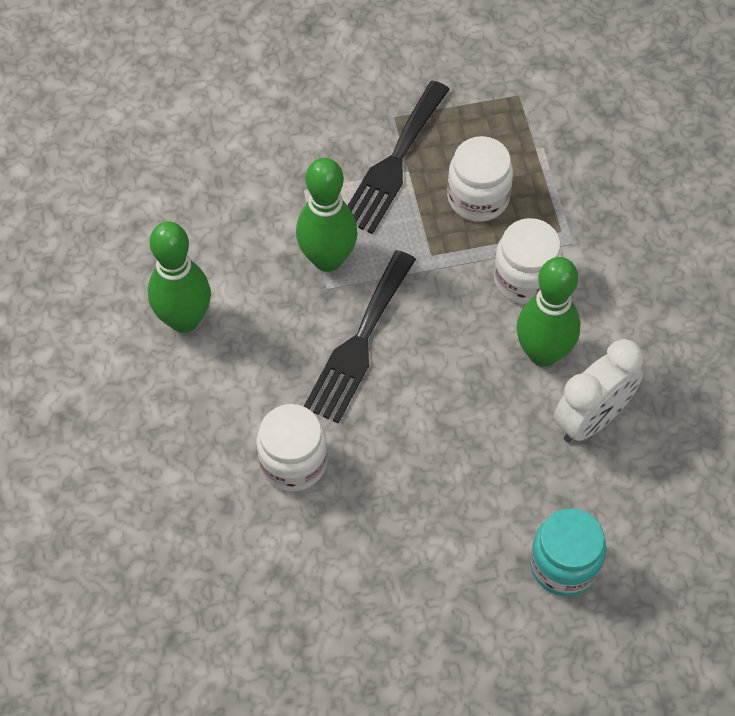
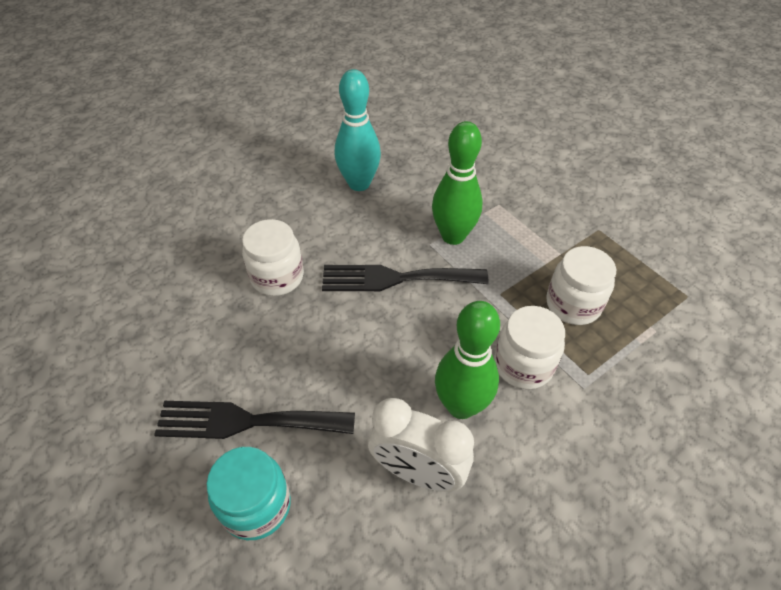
camera: 65 degrees right, 10 degrees down
green bowling pin [148,221,211,333] -> turquoise bowling pin [335,69,381,191]
black fork [347,81,450,234] -> black fork moved to [154,401,355,439]

